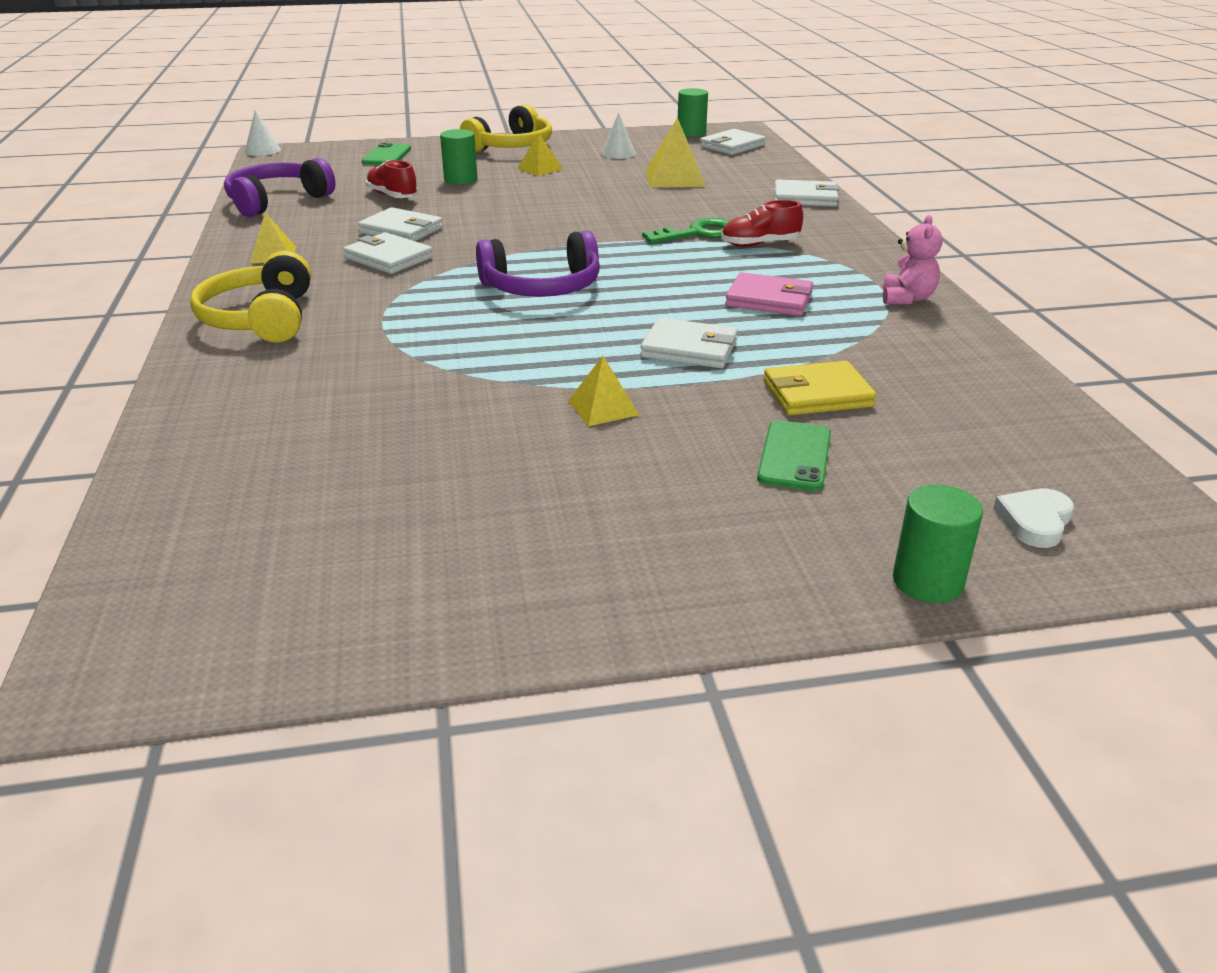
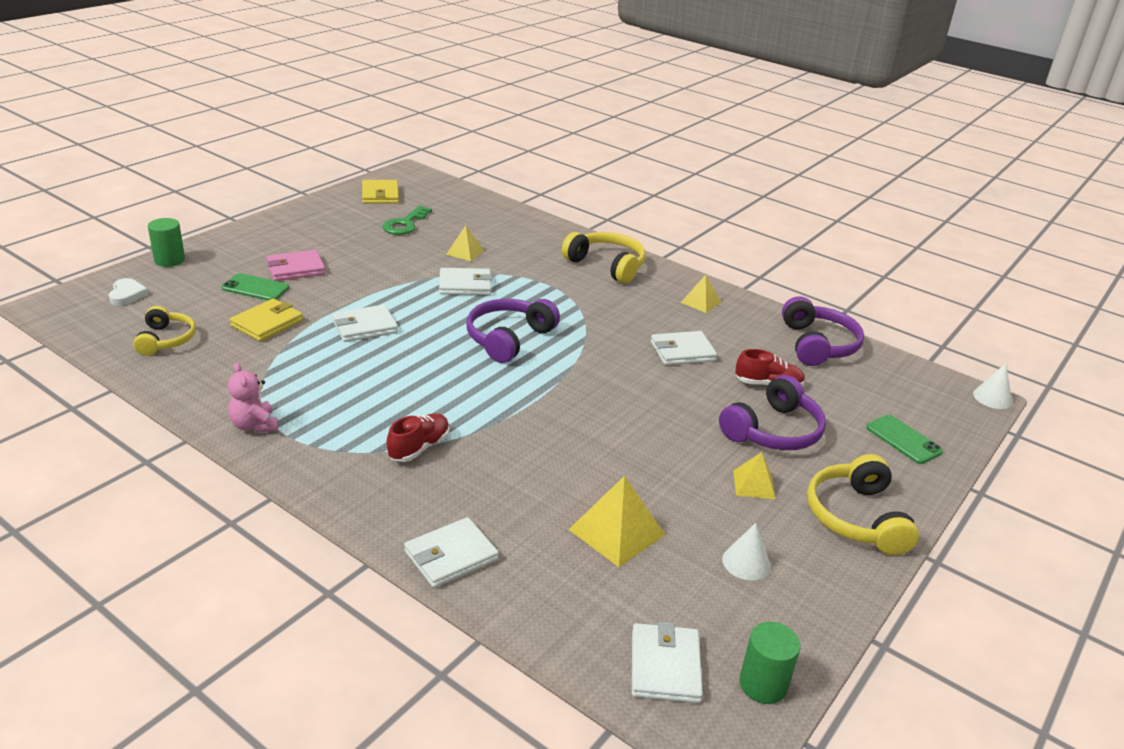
camera: 135 degrees right, 0 degrees up
white wallet [343,232,433,274] -> white wallet moved to [439,268,493,295]
green cylinder [440,129,478,185] -> purple headphones [719,375,826,450]
yellow pyramid [568,356,639,426] -> yellow pyramid moved to [446,225,484,261]
green key [642,218,729,244] -> green key moved to [382,205,432,235]
pink wallet [725,272,813,316] -> pink wallet moved to [266,250,326,281]
green phone [757,420,831,491] -> green phone turned 45 degrees counterclockwise [221,273,289,301]
none -> yellow headphones [133,306,196,356]
none -> yellow wallet [362,180,399,204]

